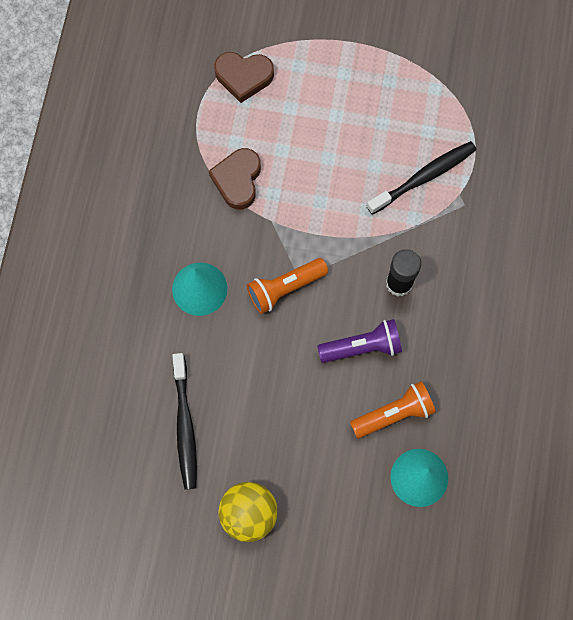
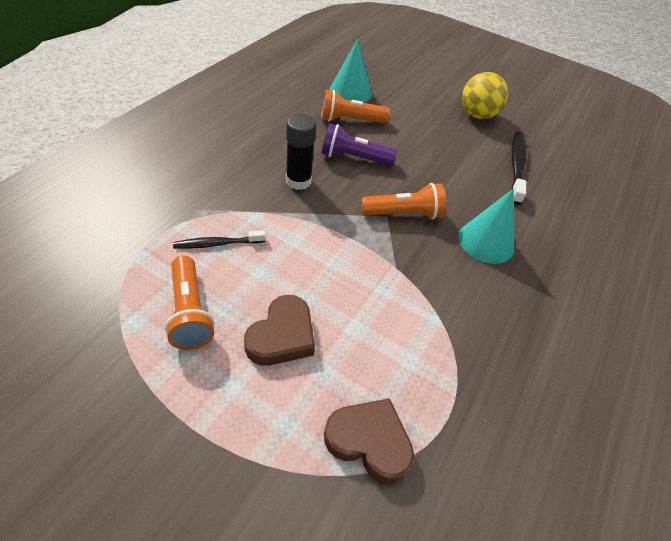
camera: 165 degrees left, 25 degrees down
brown heart [209,148,261,210] -> brown heart moved to [244,295,315,366]
black toothbrush [367,141,477,215] -> black toothbrush [173,230,266,249], size x0.62
none -> orange flashlight [165,255,215,350]

